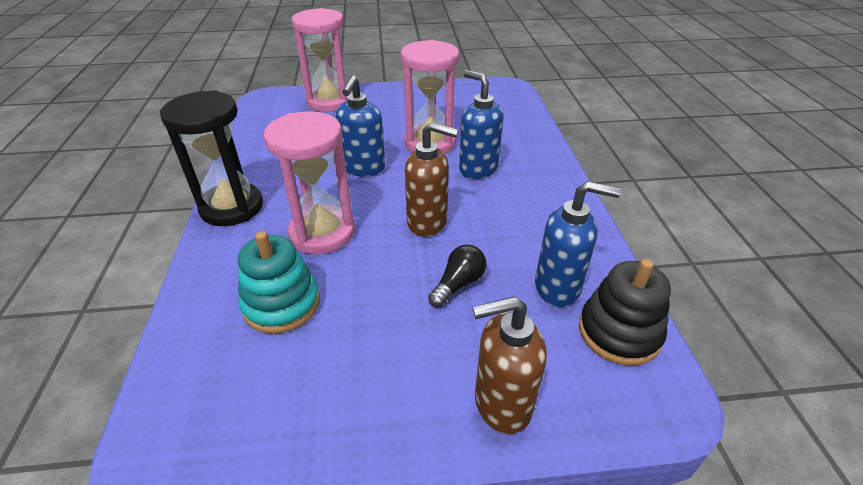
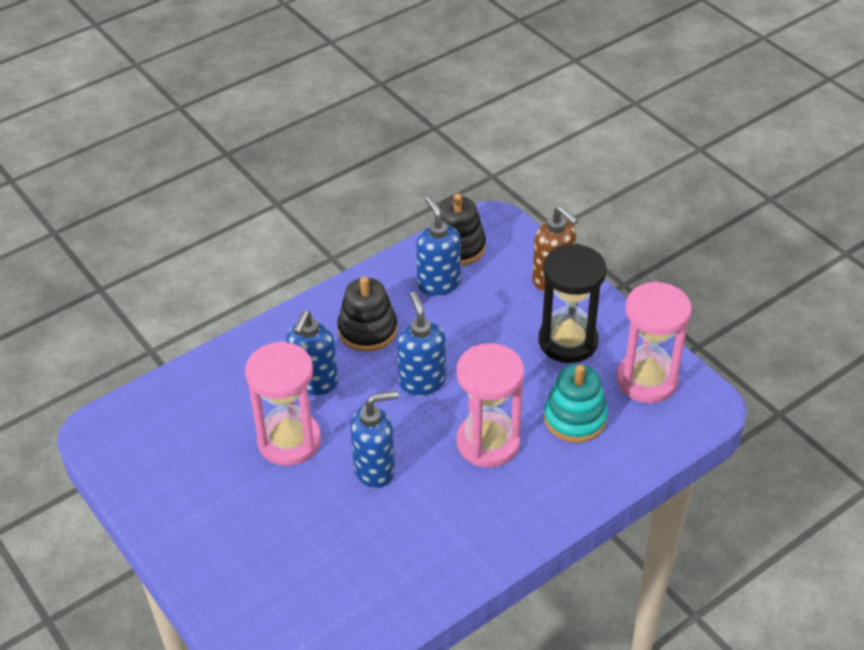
camera: 120 degrees left, 5 degrees up
black hourglass [160,90,263,226] -> black hourglass moved to [539,244,607,363]
pink hourglass [291,8,351,112] -> pink hourglass moved to [616,281,691,403]
brown soap dispenser [405,122,458,237] -> blue soap dispenser [397,291,446,396]
black light bulb [428,244,486,308] -> none
none -> black stacking toy [337,276,397,352]

